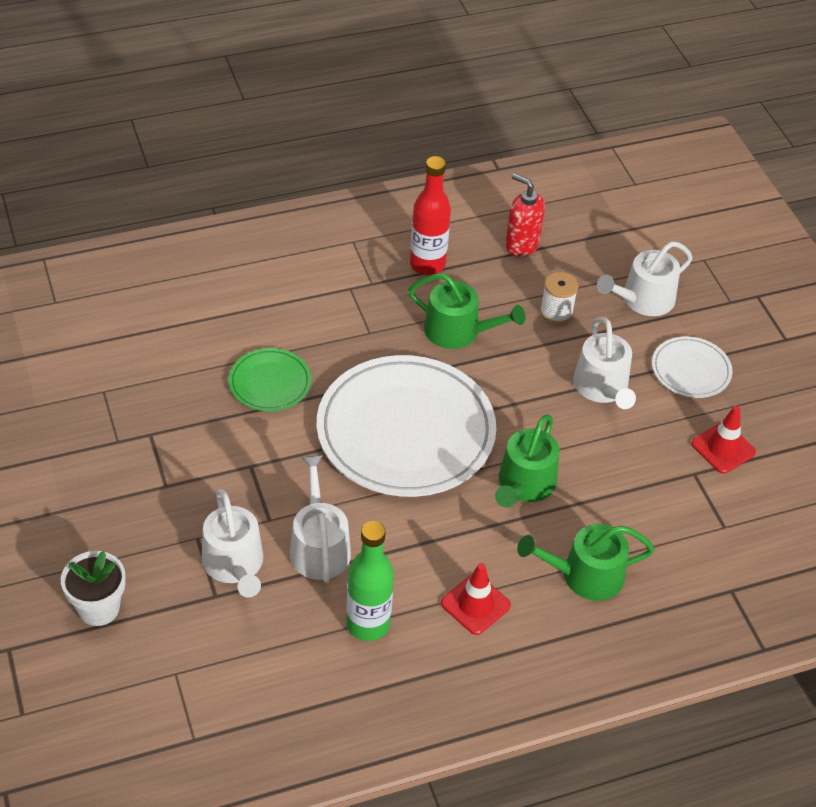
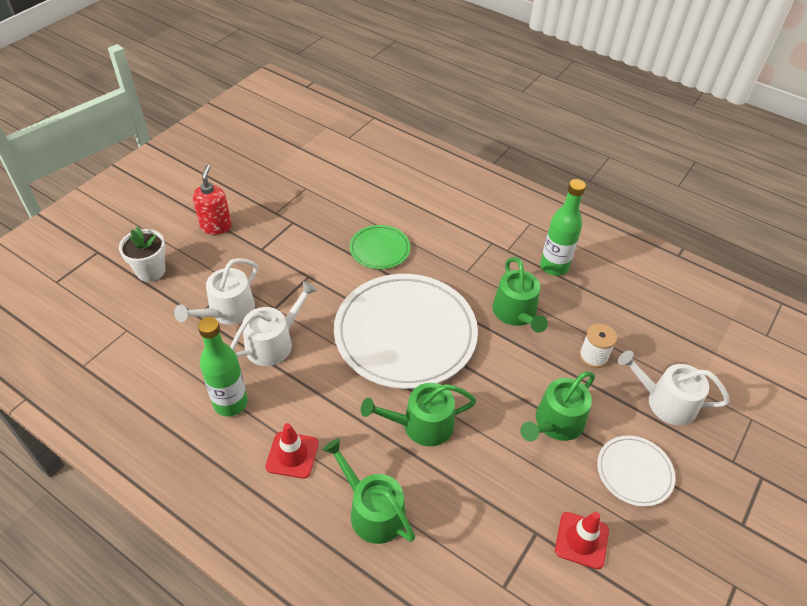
camera: 55 degrees right, 0 degrees up
red bottle [410,156,451,275] -> green bottle [540,179,586,276]
red soap dispenser [505,173,545,257] -> red soap dispenser moved to [192,165,232,235]
white watering can [573,317,636,409] -> green watering can [520,371,595,441]

